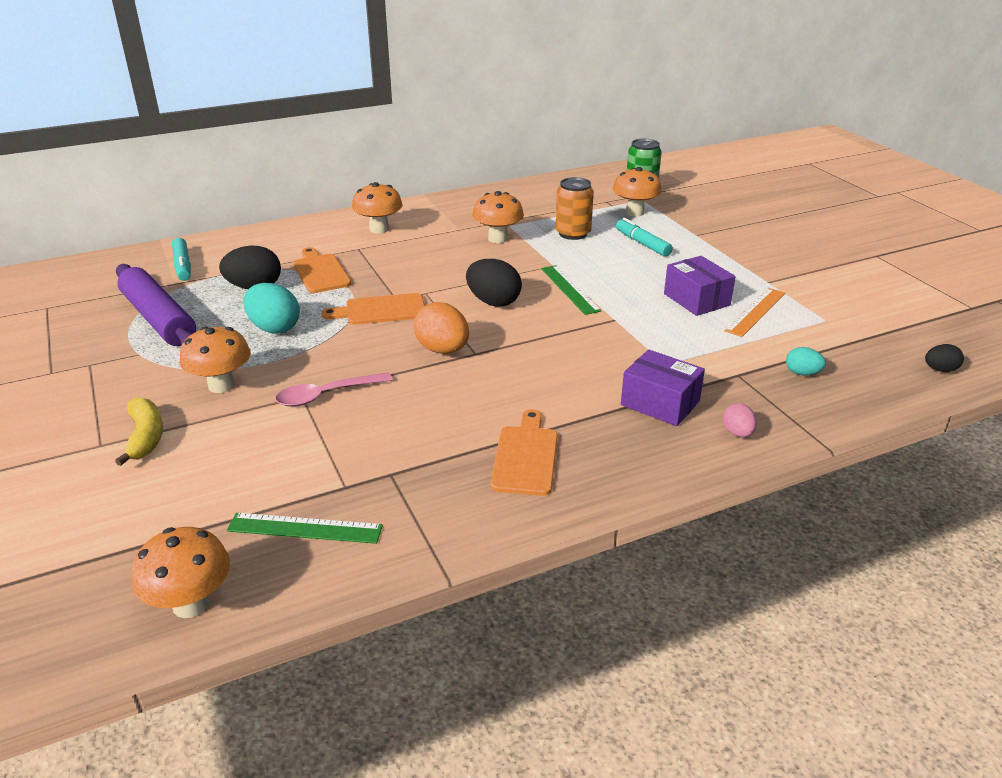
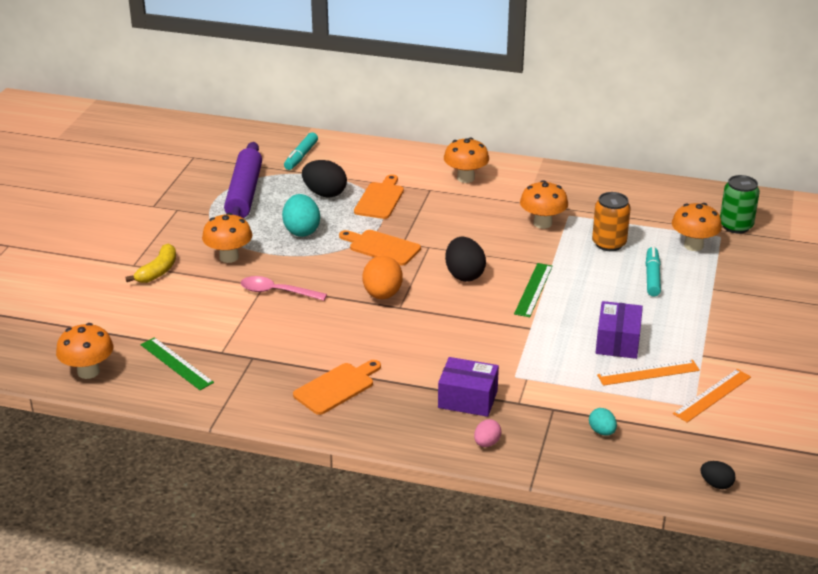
camera: 40 degrees right, 0 degrees up
purple box [621,350,705,426] -> purple box turned 60 degrees counterclockwise [438,357,499,417]
none -> orange ruler [673,369,751,423]

